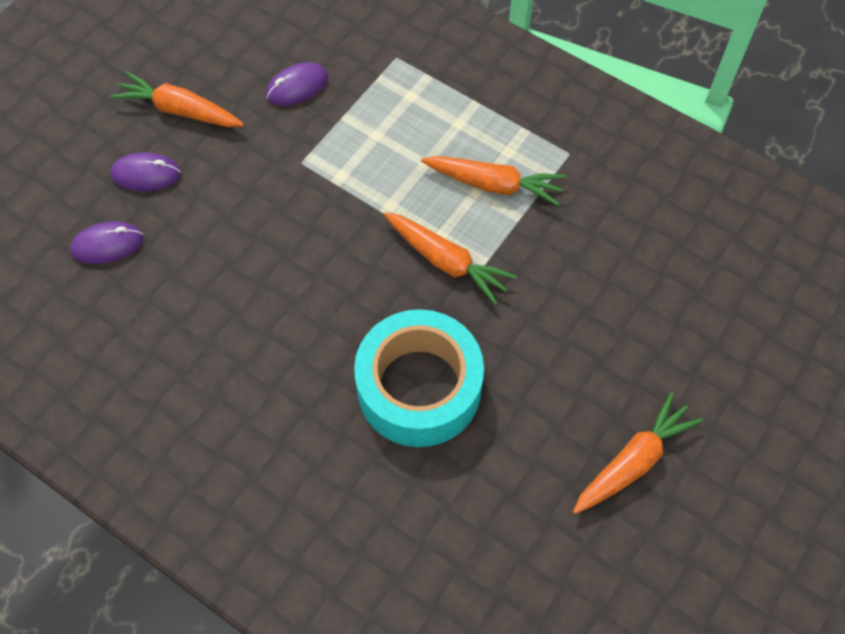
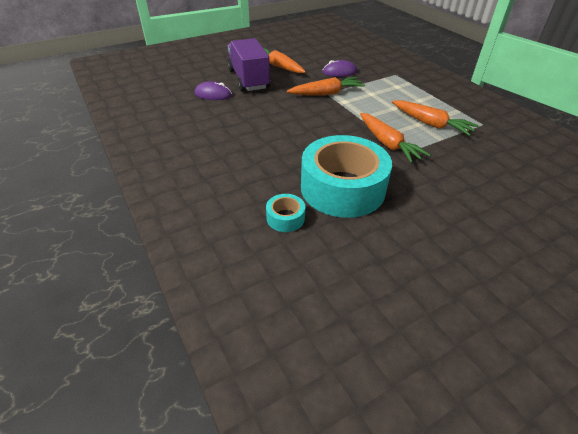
camera: 25 degrees right, 20 degrees down
purple mouse [110,152,181,191] -> purple truck [228,38,270,92]
orange carrot [573,392,702,514] -> orange carrot moved to [287,77,365,95]
none -> turquoise tape [266,194,305,232]

